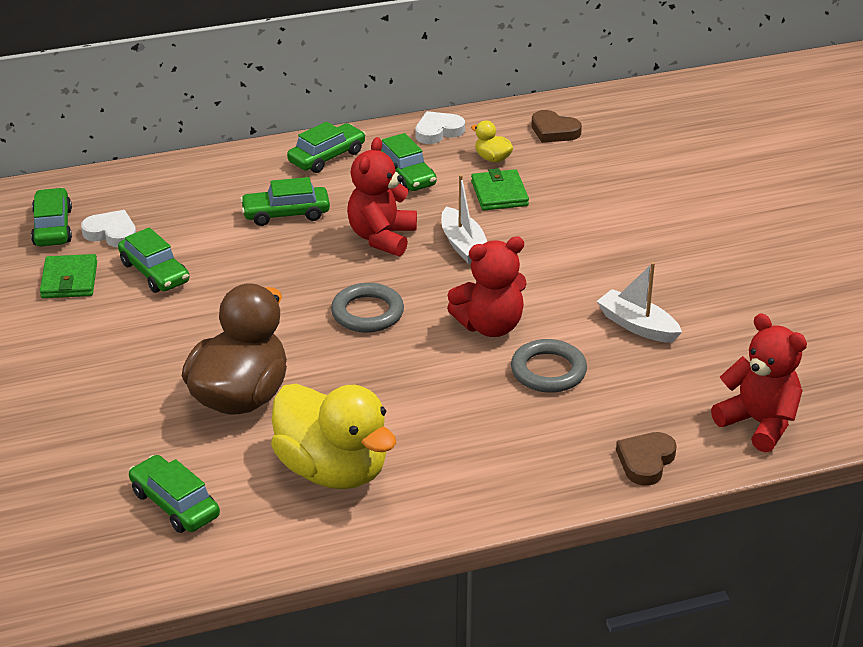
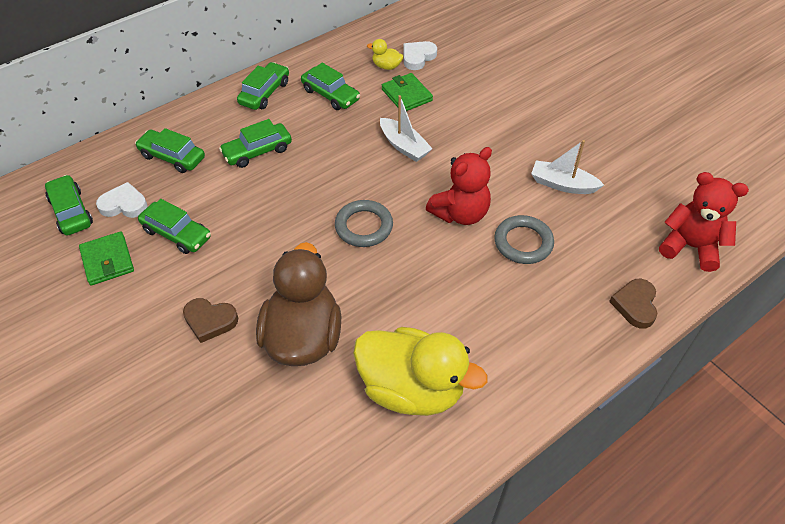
camera: 20 degrees left, 15 degrees up
green car [128,455,220,533] -> green car moved to [135,128,205,173]
red teddy bear [347,137,417,256] -> none
white heart [415,111,465,144] -> white heart moved to [404,41,437,70]
brown heart [532,110,582,143] -> brown heart moved to [183,298,238,343]

